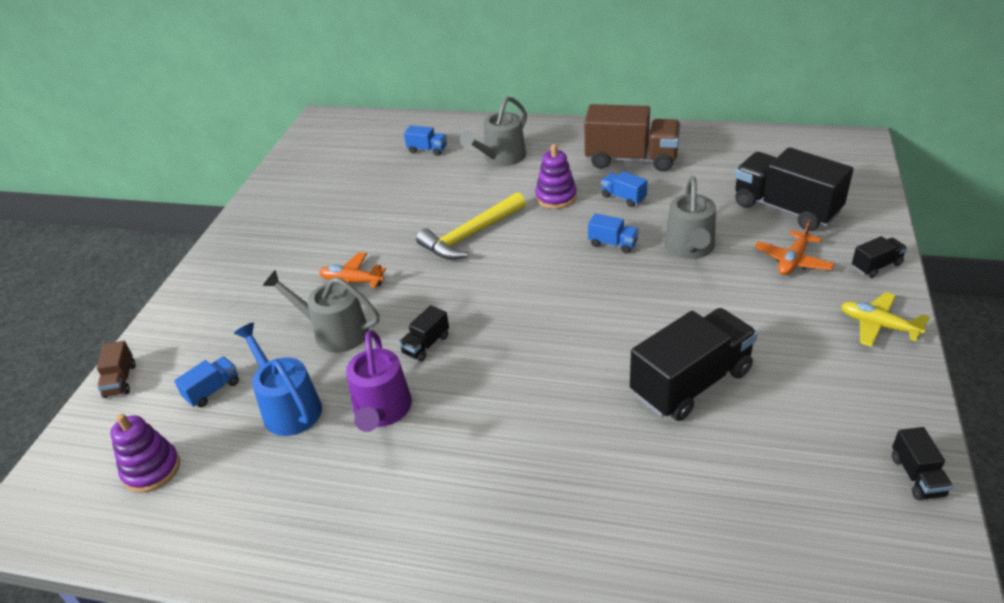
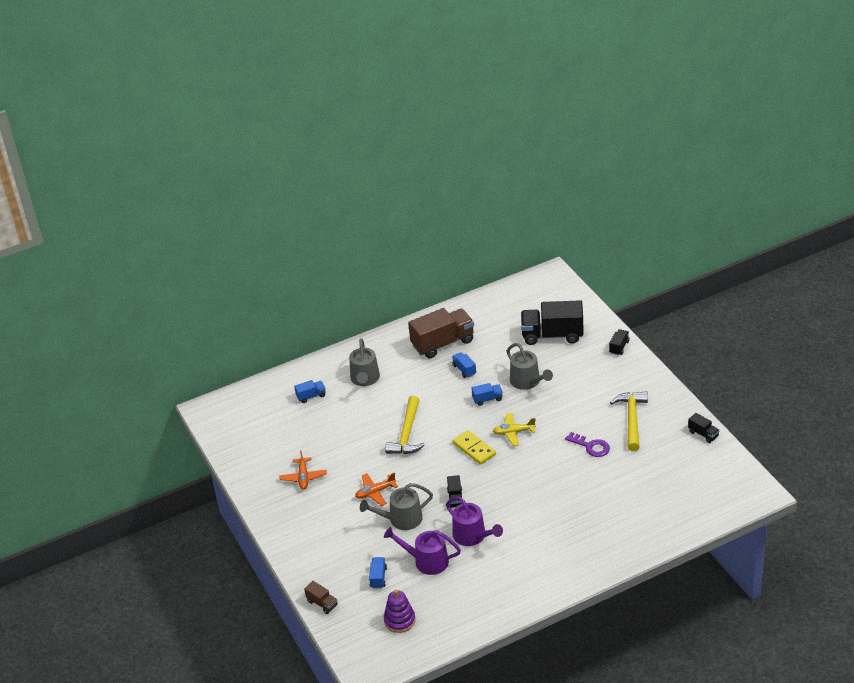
camera: 40 degrees left, 0 degrees up
blue watering can [234,323,322,436] -> purple watering can [384,527,461,575]
purple stacking toy [535,144,577,209] -> none
blue truck [601,171,648,207] -> blue truck turned 60 degrees clockwise [452,352,476,378]
black truck [630,308,758,421] -> purple key [565,432,610,457]
orange plane [755,220,835,275] -> orange plane moved to [279,450,327,490]
yellow plane [841,292,930,347] -> yellow plane moved to [493,413,536,446]
none -> yellow domino [453,430,496,465]
none -> yellow hammer [610,391,648,451]

